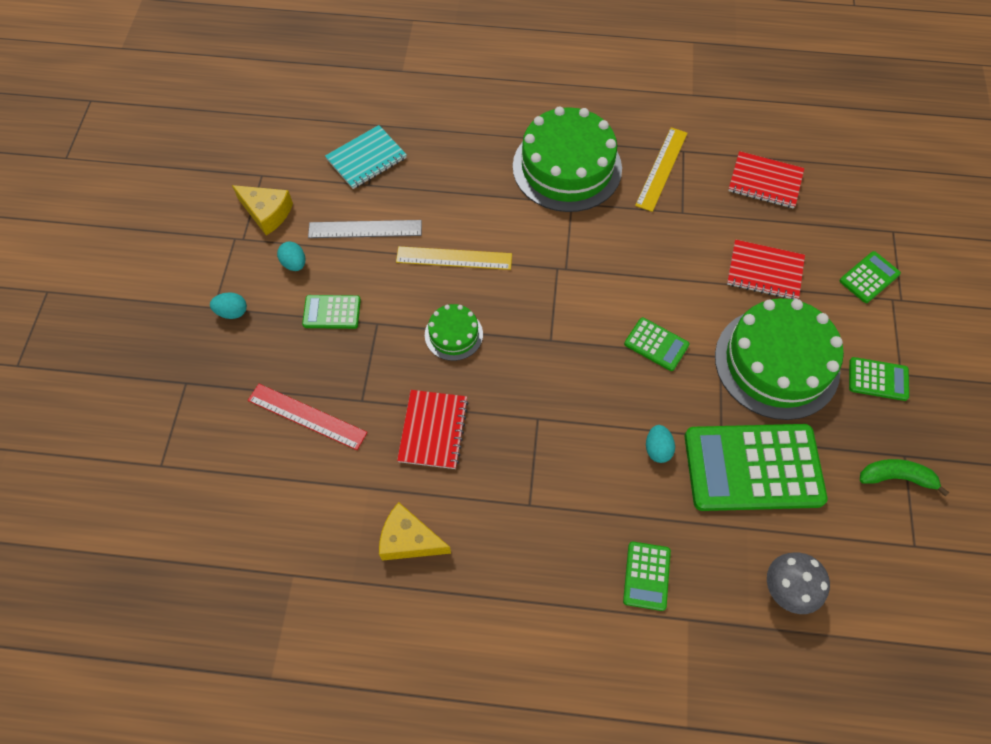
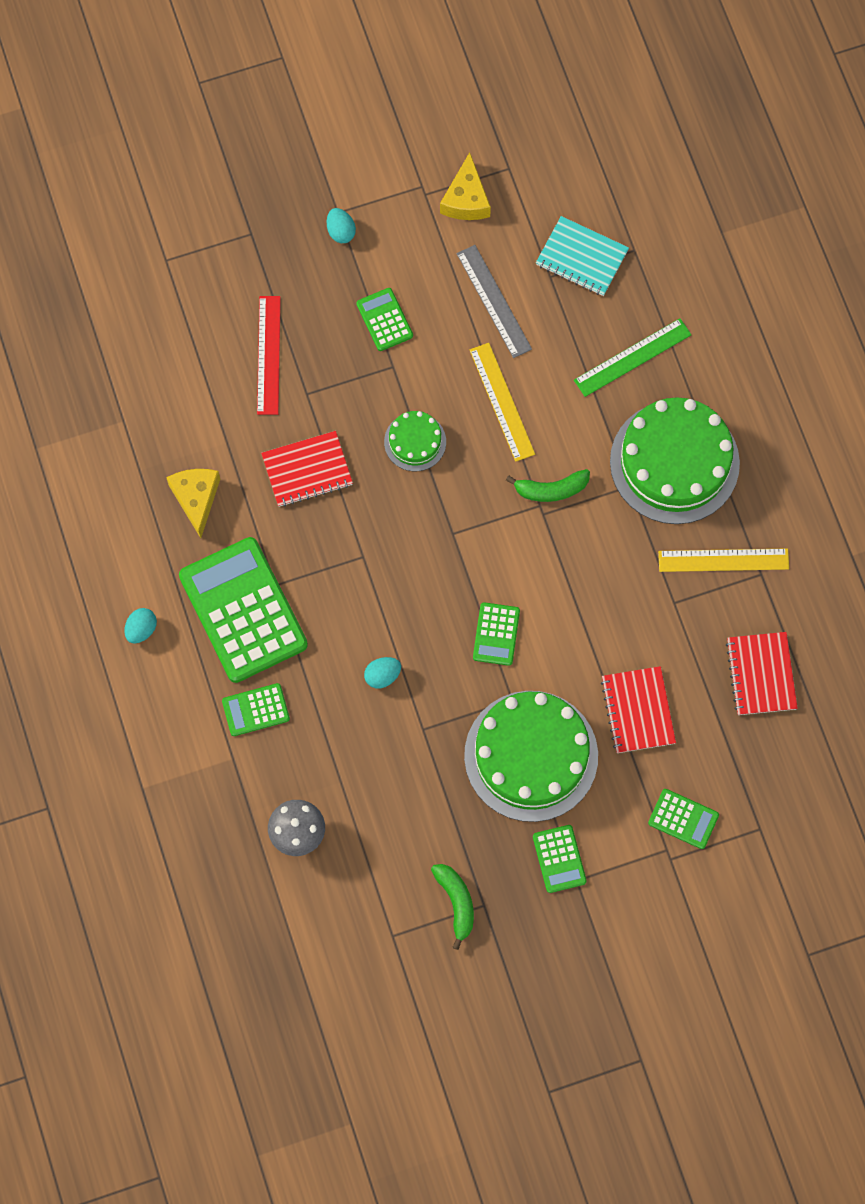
camera: 65 degrees right, 10 degrees up
turquoise egg [277,241,305,271] -> turquoise egg moved to [124,608,157,643]
green calculator [685,424,828,511] -> green calculator moved to [179,537,308,683]
none -> green banana [506,469,590,502]
none -> green ruler [574,318,692,397]

